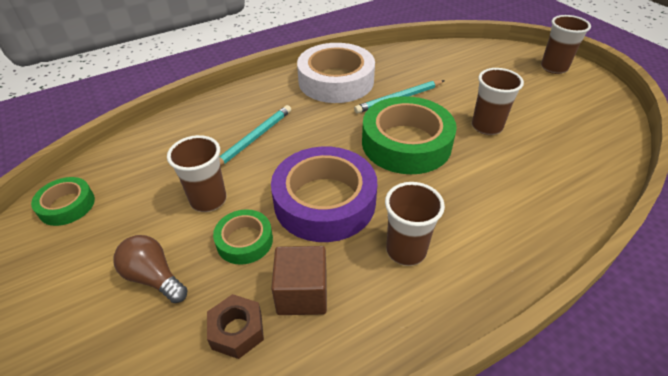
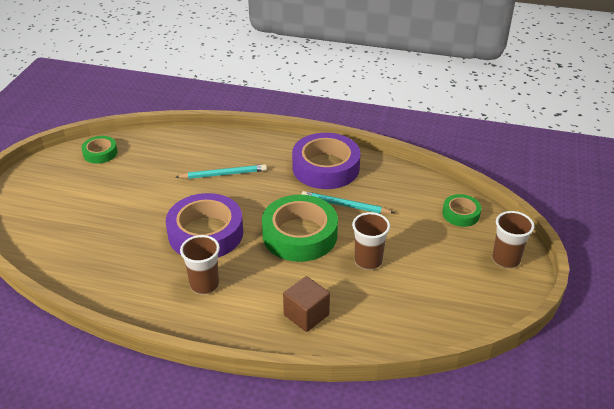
camera: 45 degrees right, 5 degrees down
brown light bulb [113,235,188,303] -> none
brown cup [167,135,226,212] -> none
brown nut [207,294,264,359] -> none
green tape [213,209,273,265] -> green tape moved to [442,194,481,227]
brown cube [271,246,327,315] -> brown cube moved to [283,276,330,332]
white tape [297,43,375,103] -> purple tape [292,133,361,189]

